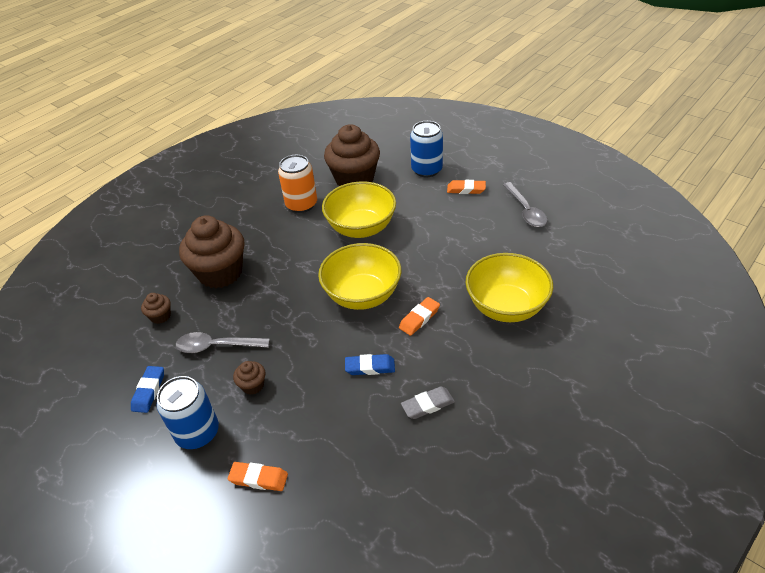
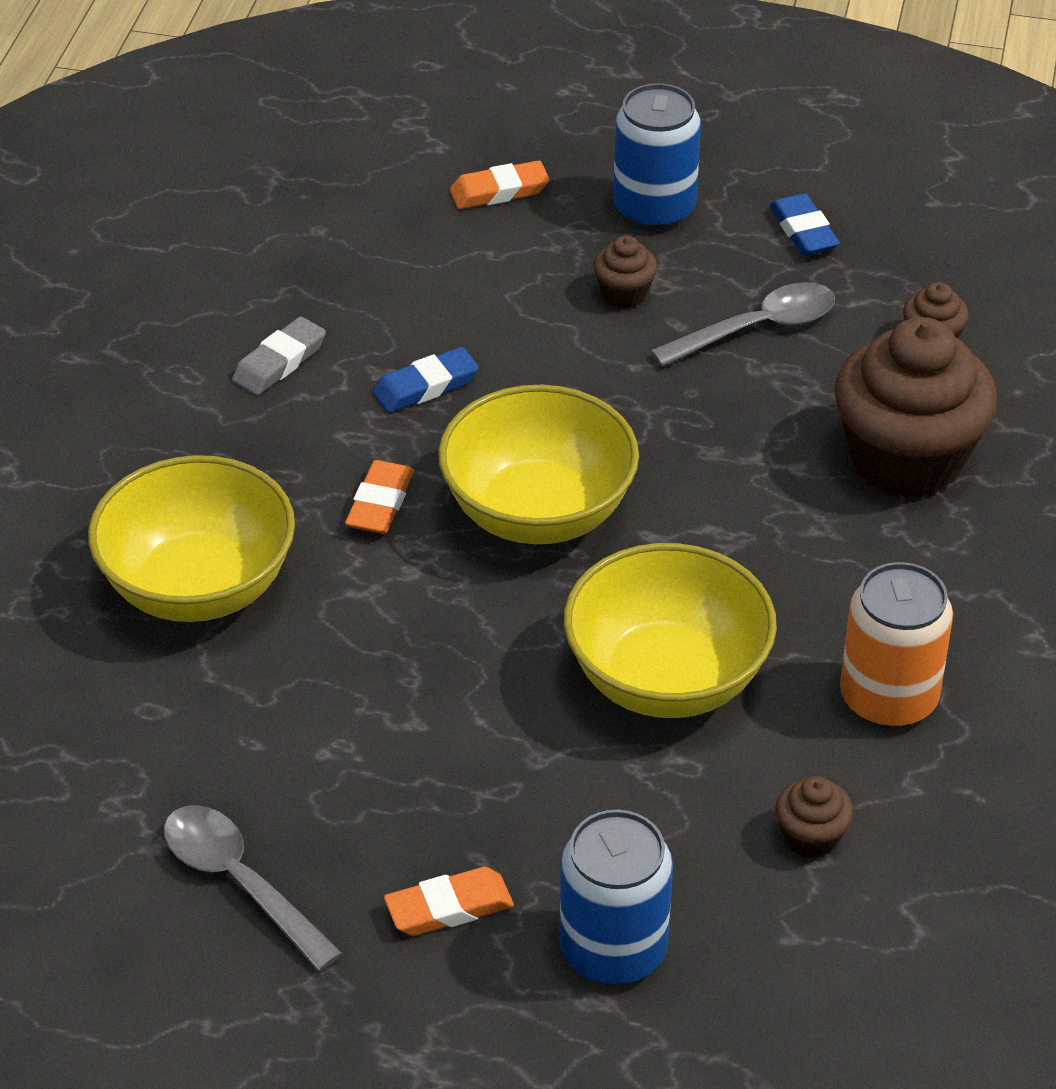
camera: 150 degrees right, 0 degrees up
brown cupcake [324,124,380,186] -> brown cupcake [776,776,854,859], size x0.43

